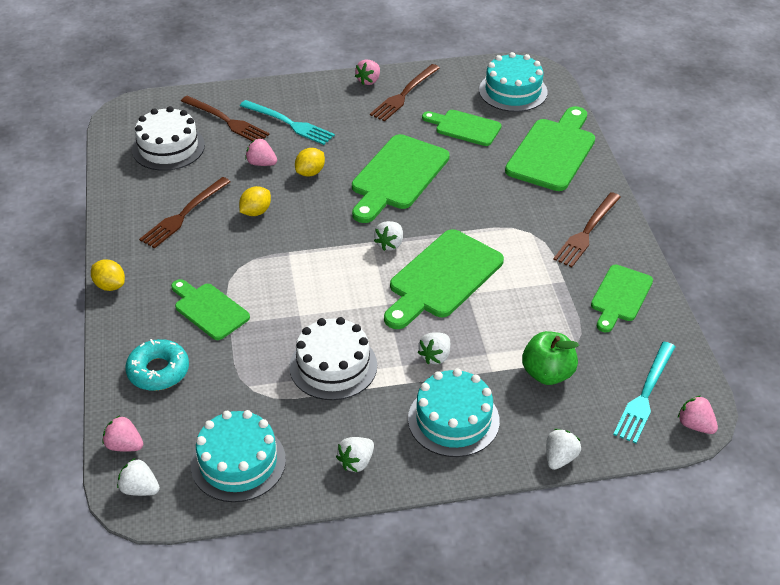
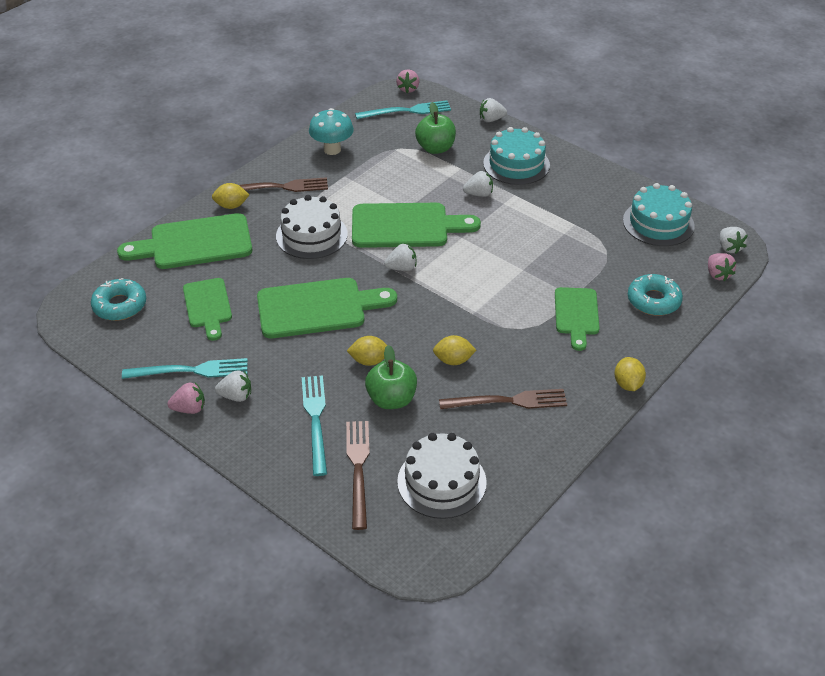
camera: 130 degrees left, 0 degrees up
pink strawberry [245,139,277,166] -> green apple [365,345,417,409]
white cake [289,317,377,400] -> white cake moved to [276,195,348,259]
white strawberry [336,437,374,472] -> white strawberry moved to [215,370,251,402]
brown fork [370,64,440,121] -> turquoise fork [122,358,248,379]
turquoise cake [479,52,548,112] -> turquoise donut [91,278,146,321]
green cutting board [591,265,653,332] -> turquoise mushroom [309,108,354,155]
none -> yellow lemon [212,183,249,209]

